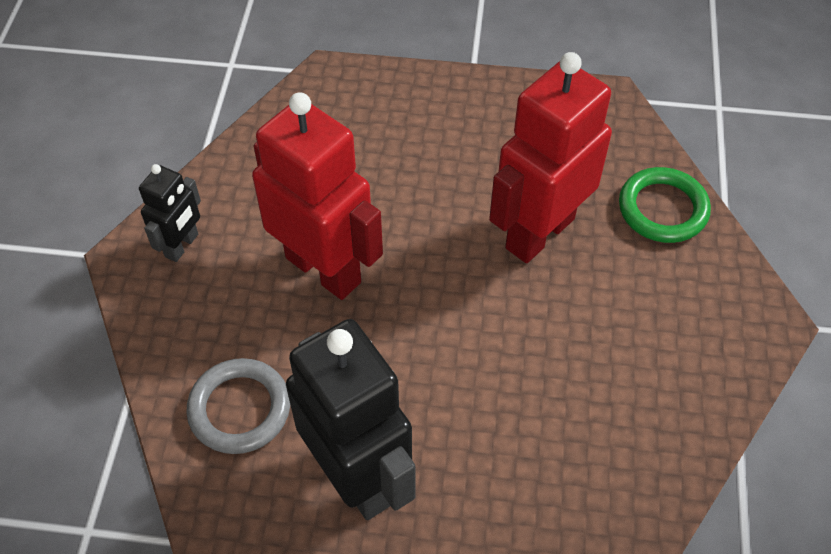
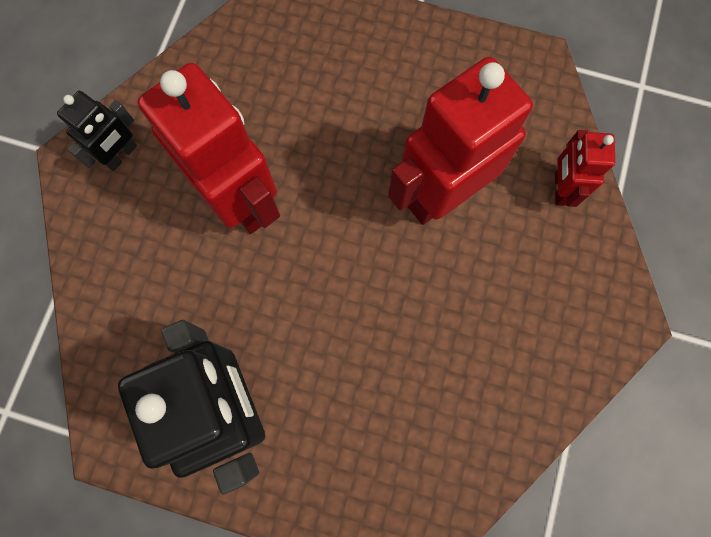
camera: 10 degrees right, 20 degrees up
grey ring [186,358,290,454] -> none
green ring [619,167,711,243] -> red robot [555,130,615,207]

